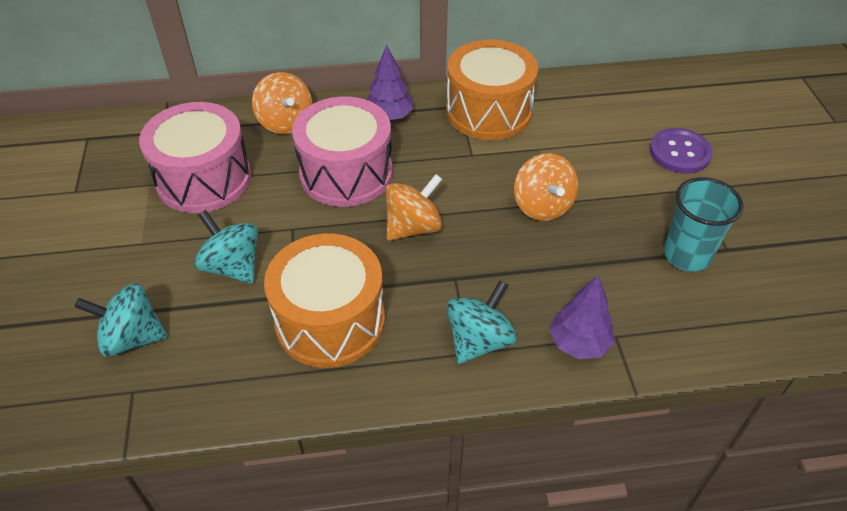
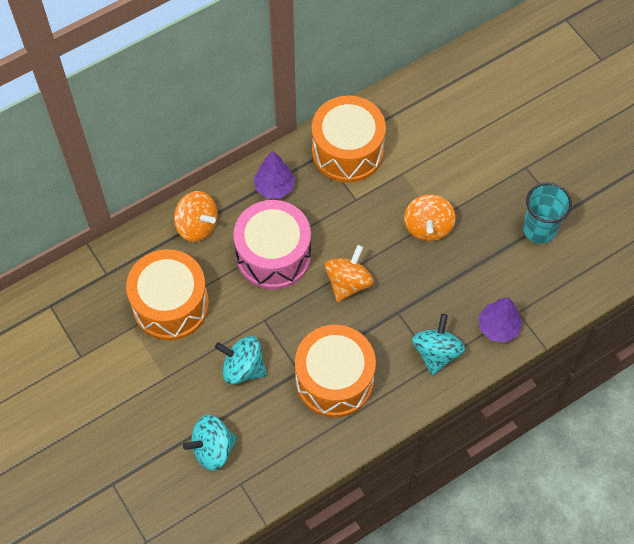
camera: 25 degrees left, 15 degrees up
pink drum [139,102,251,213] -> orange drum [126,249,209,340]
orange spinning top [514,153,578,221] -> orange spinning top turned 45 degrees clockwise [404,194,455,241]
purple button [650,128,713,174] -> none

